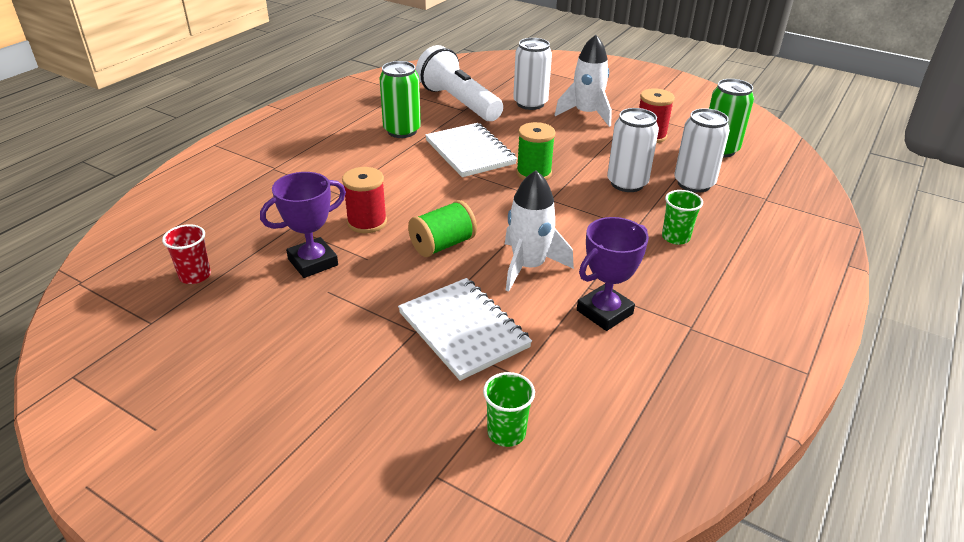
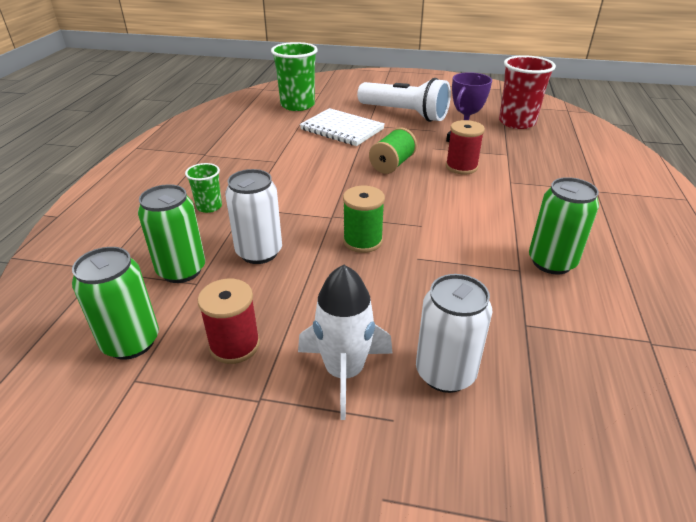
camera: 160 degrees right, 0 degrees up
red cup [162,224,211,284] -> red cup [499,55,556,129], size x1.89
white flashlight [416,45,503,121] -> white flashlight moved to [357,78,451,122]
white notebook [425,123,517,177] -> none
green cup [483,372,535,447] -> green cup [271,42,318,111], size x1.89
white rocket [505,170,574,292] -> none
purple trophy [577,217,649,331] -> none
white can [674,108,730,193] -> green can [138,184,205,283]

